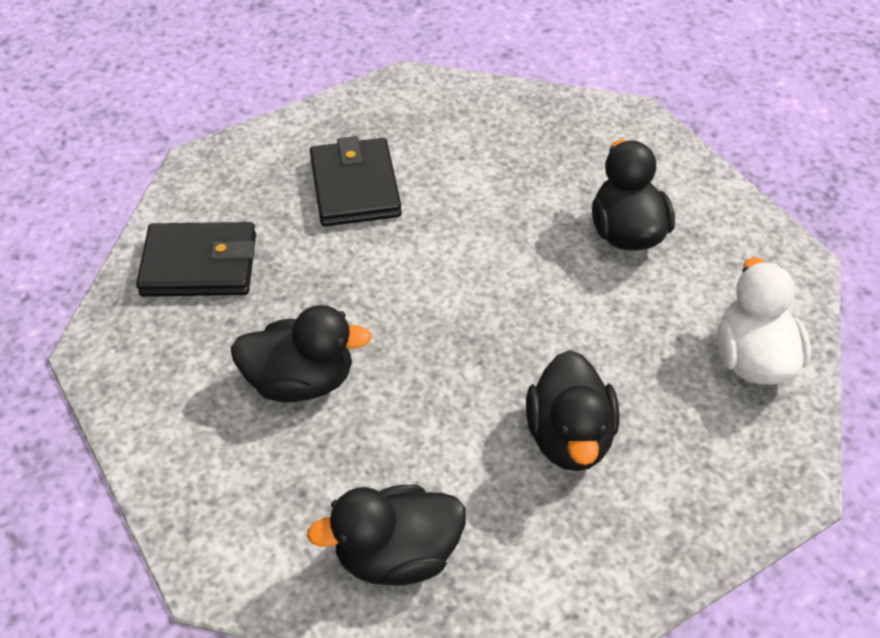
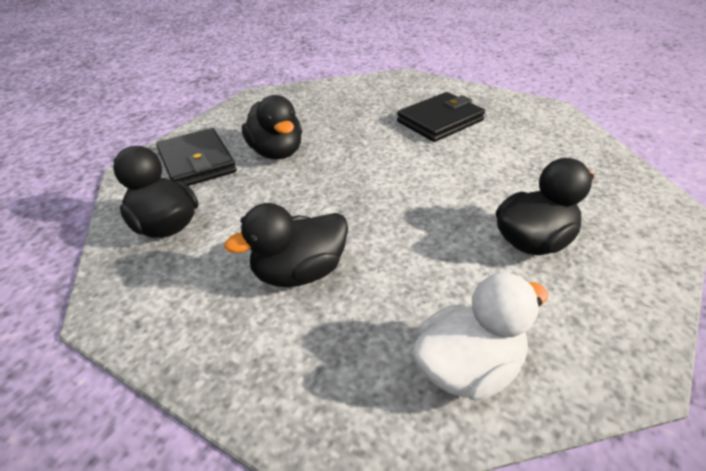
camera: 65 degrees right, 10 degrees down
black wallet [136,222,256,297] -> black wallet moved to [156,128,236,186]

